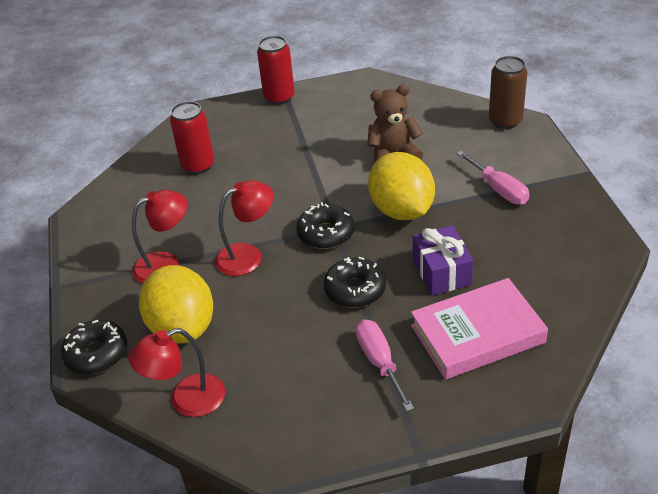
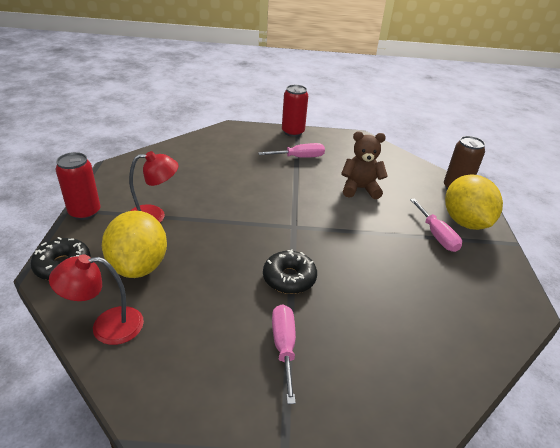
camera: 10 degrees right, 5 degrees down
red can [170,101,215,174] -> red can moved to [56,152,101,220]
red lamp [215,180,273,276] -> none
black donut [296,202,355,249] -> none
yellow lemon [368,152,435,220] -> yellow lemon moved to [445,174,503,230]
pink book [411,278,548,380] -> none
purple gift [413,225,473,295] -> none
none -> pink screwdriver [258,143,325,158]

